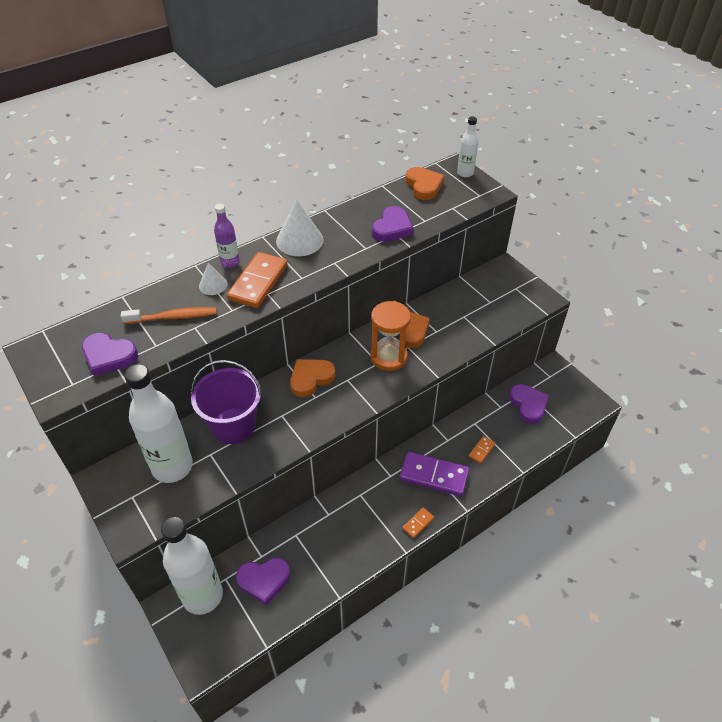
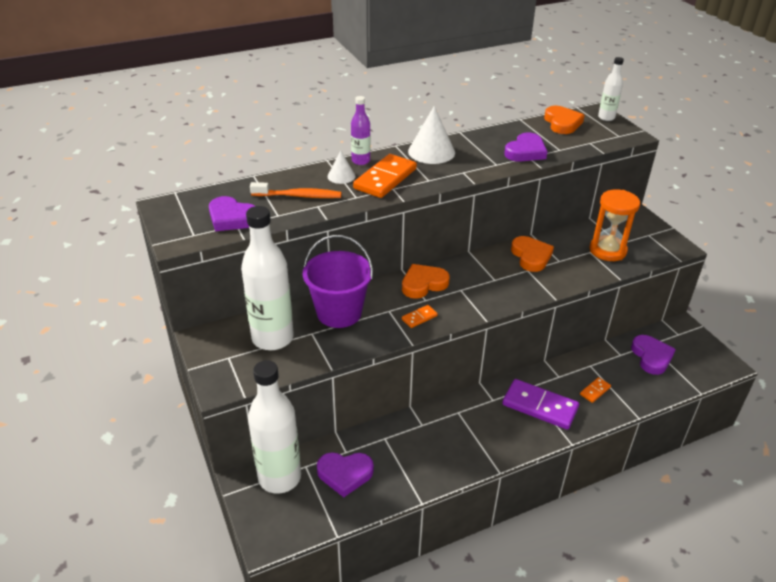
camera: 10 degrees right, 10 degrees down
orange hourglass [371,301,411,371] -> orange hourglass moved to [590,189,640,261]
orange domino [402,508,434,538] -> orange domino moved to [402,305,438,328]

